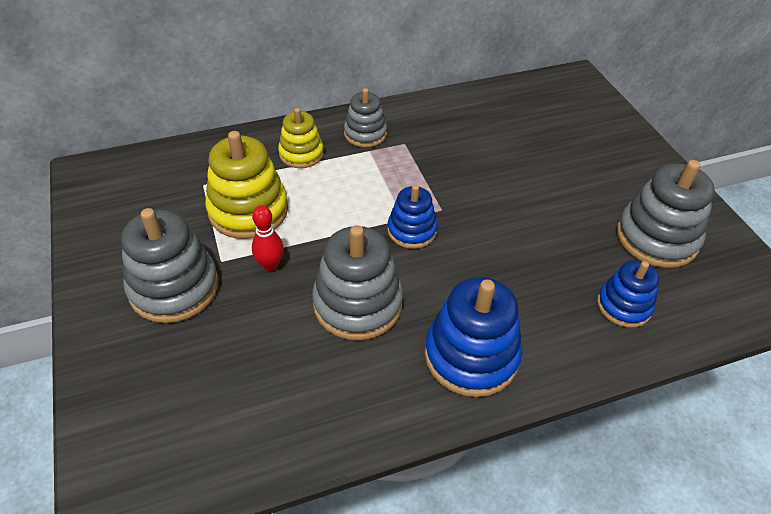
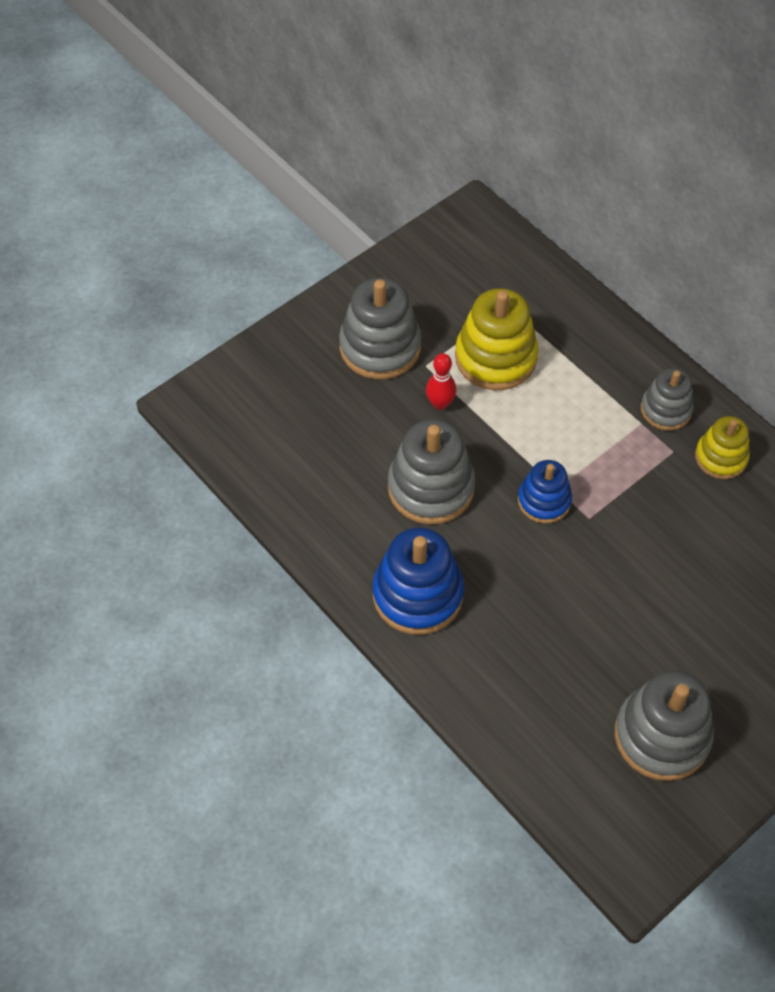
camera: 70 degrees right, 10 degrees up
yellow stacking toy [278,108,324,168] -> yellow stacking toy moved to [695,416,750,479]
blue stacking toy [597,260,659,328] -> none

